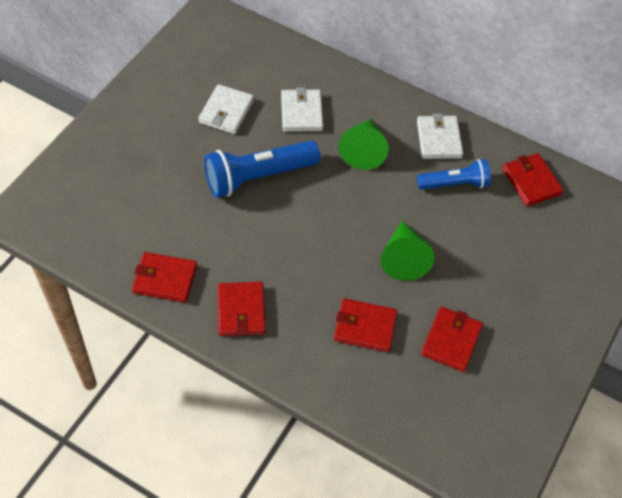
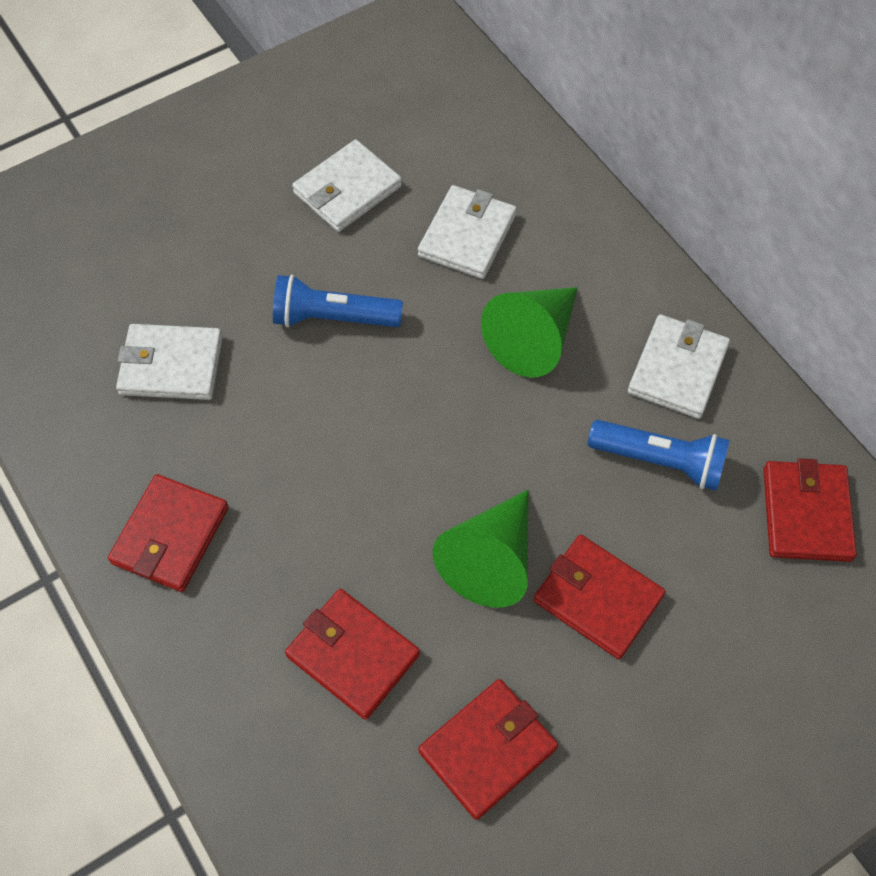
camera: 30 degrees right, 5 degrees up
red wallet [132,252,197,303] -> red wallet moved to [534,535,666,659]
blue flashlight [204,141,320,198] -> blue flashlight [273,274,403,327], size x0.63
none -> white wallet [116,324,223,400]

